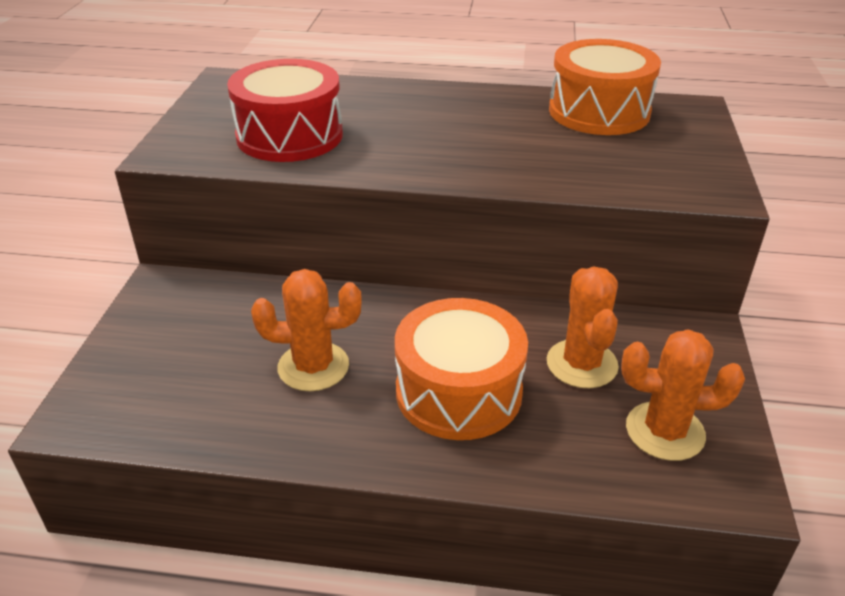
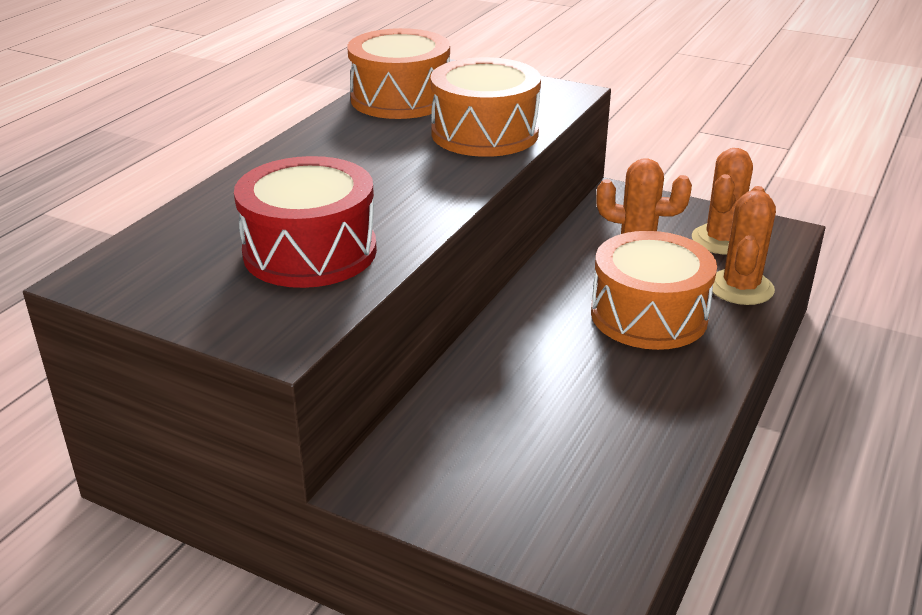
camera: 70 degrees left, 5 degrees down
orange cactus [251,269,362,391] -> orange cactus moved to [713,186,776,305]
none -> orange drum [431,57,541,157]

